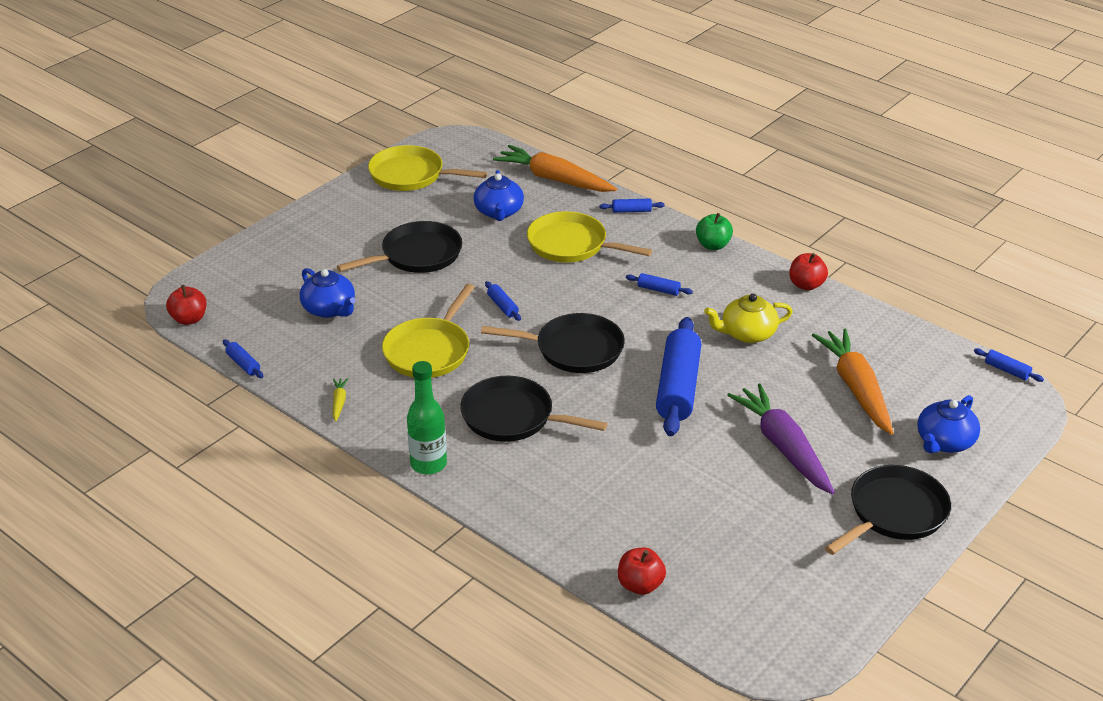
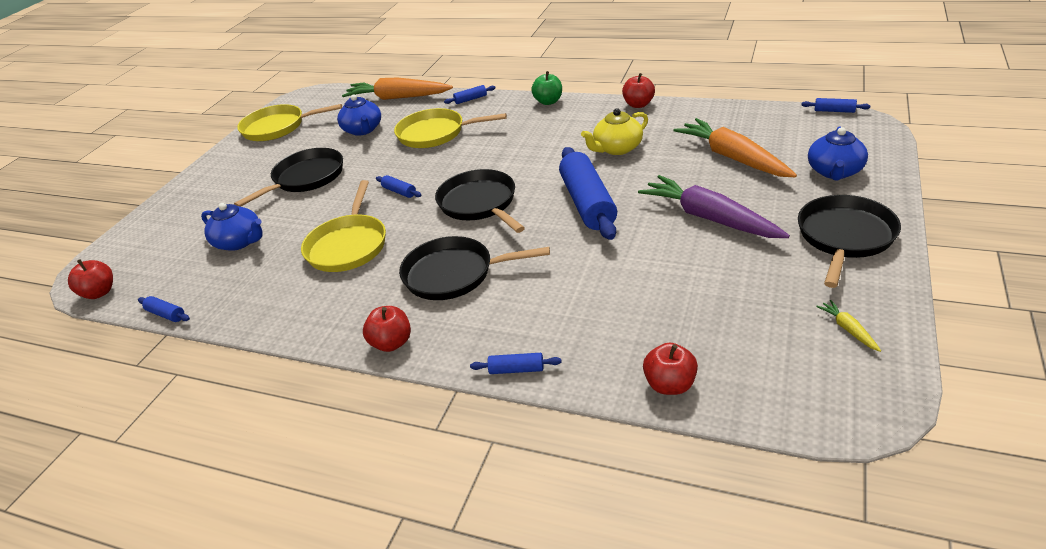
camera: 15 degrees left, 0 degrees up
yellow carrot [333,378,348,422] -> yellow carrot moved to [816,300,881,352]
green bottle [407,361,447,474] -> red apple [363,306,411,352]
black pan [481,313,625,373] -> black pan turned 105 degrees counterclockwise [435,169,525,233]
blue rolling pin [626,273,693,296] -> blue rolling pin moved to [470,353,562,374]

